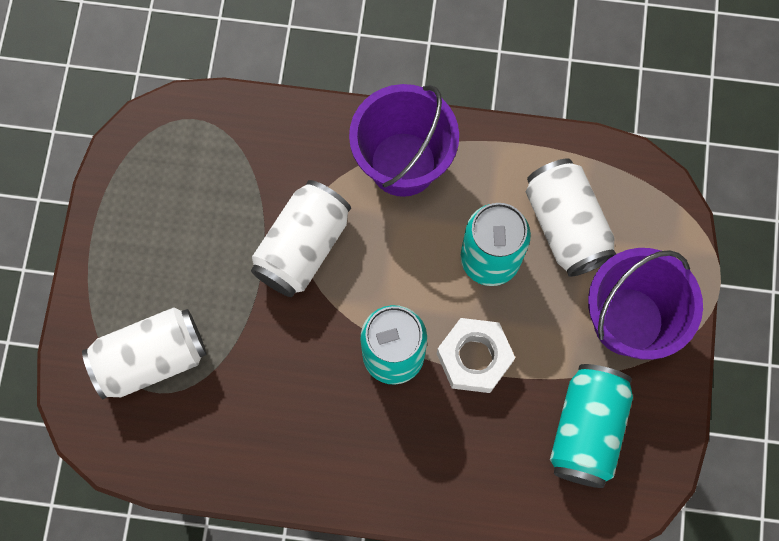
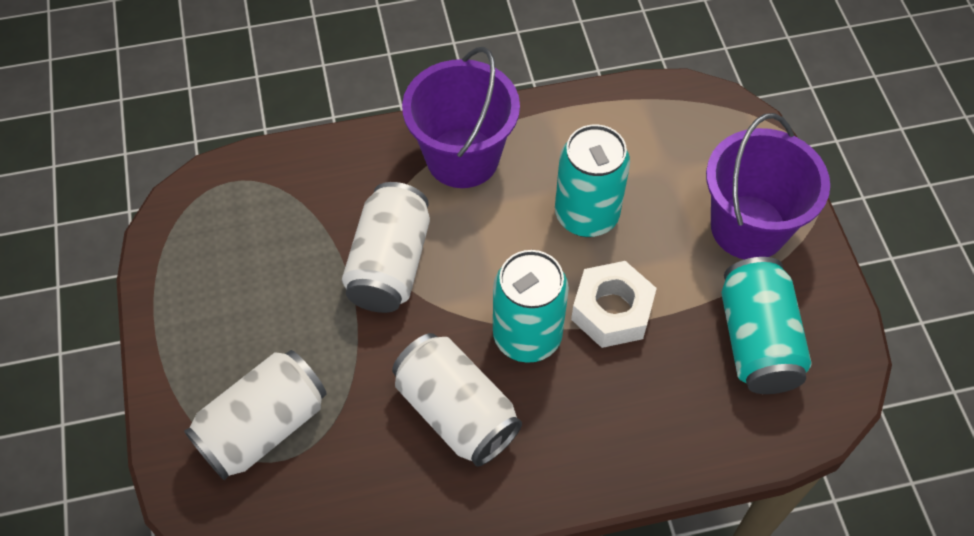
camera: 20 degrees left, 15 degrees down
white can [526,158,616,277] -> white can moved to [392,333,522,467]

